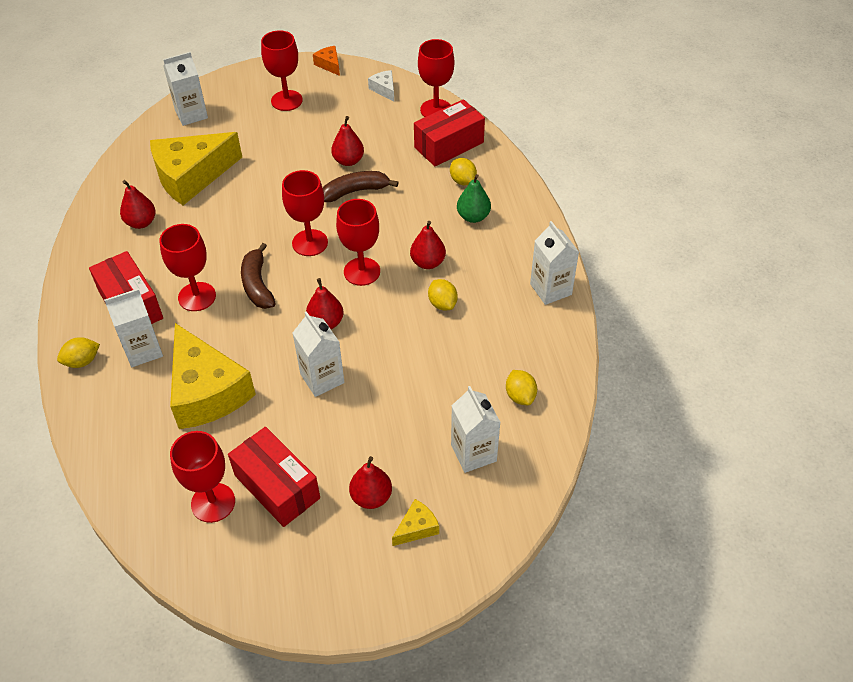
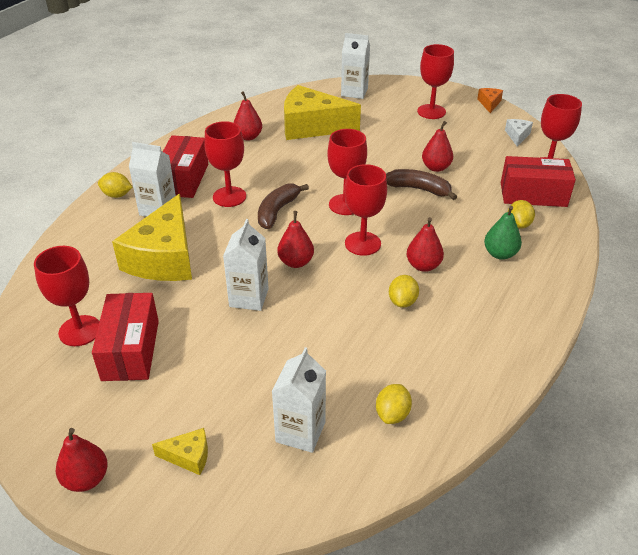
camera: 40 degrees right, 10 degrees down
red pear [349,456,392,509] -> red pear moved to [56,428,108,492]
white carton [530,221,579,305] -> none

